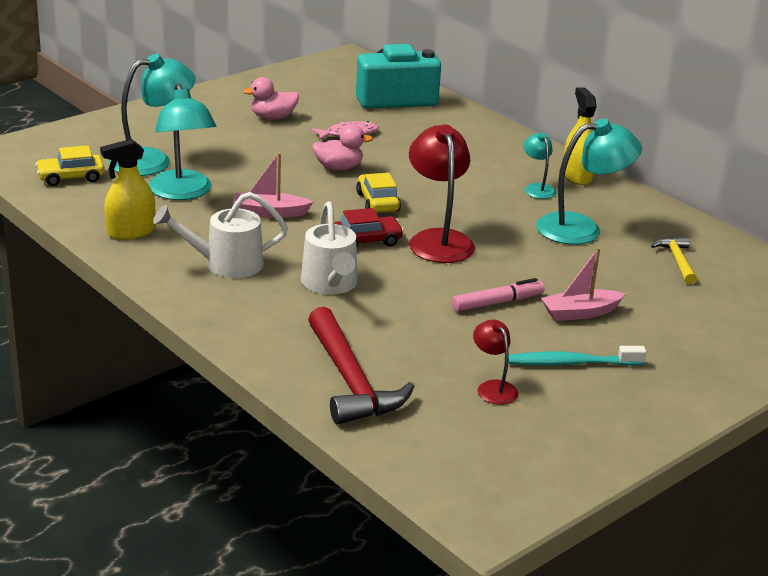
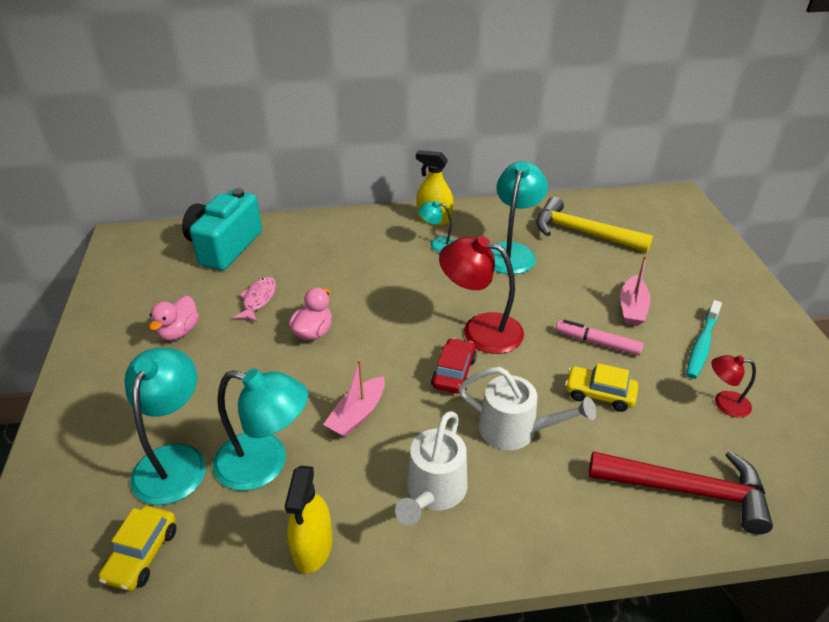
camera: 55 degrees left, 10 degrees up
yellow car [356,173,401,212] -> yellow car moved to [565,363,638,412]
pink marker [452,278,544,312] -> pink marker turned 75 degrees counterclockwise [556,320,644,356]
yellow hammer [651,237,697,284] -> yellow hammer [536,197,653,252], size x1.88

